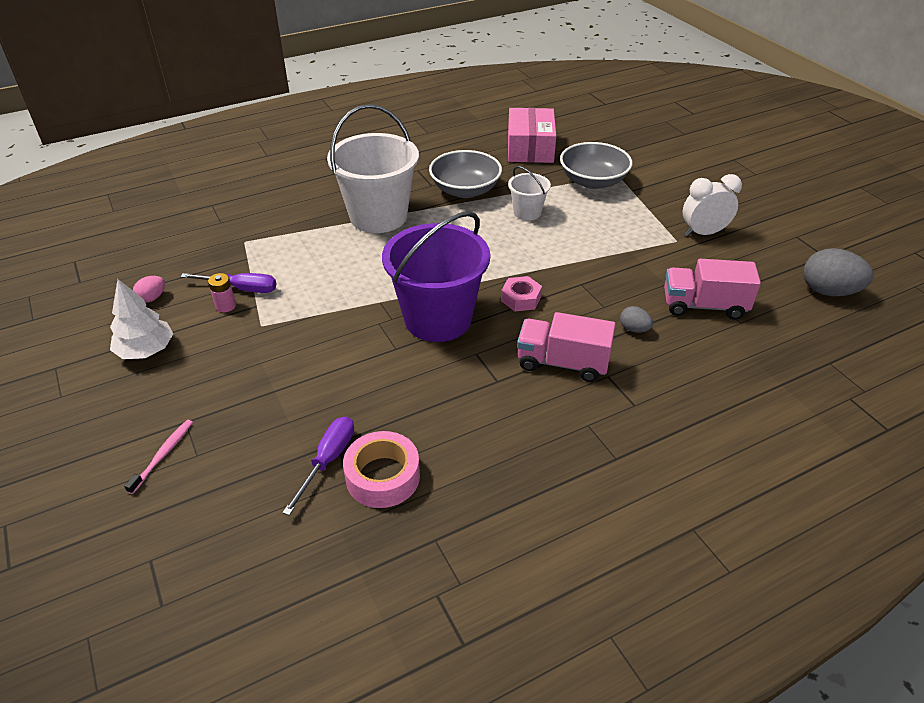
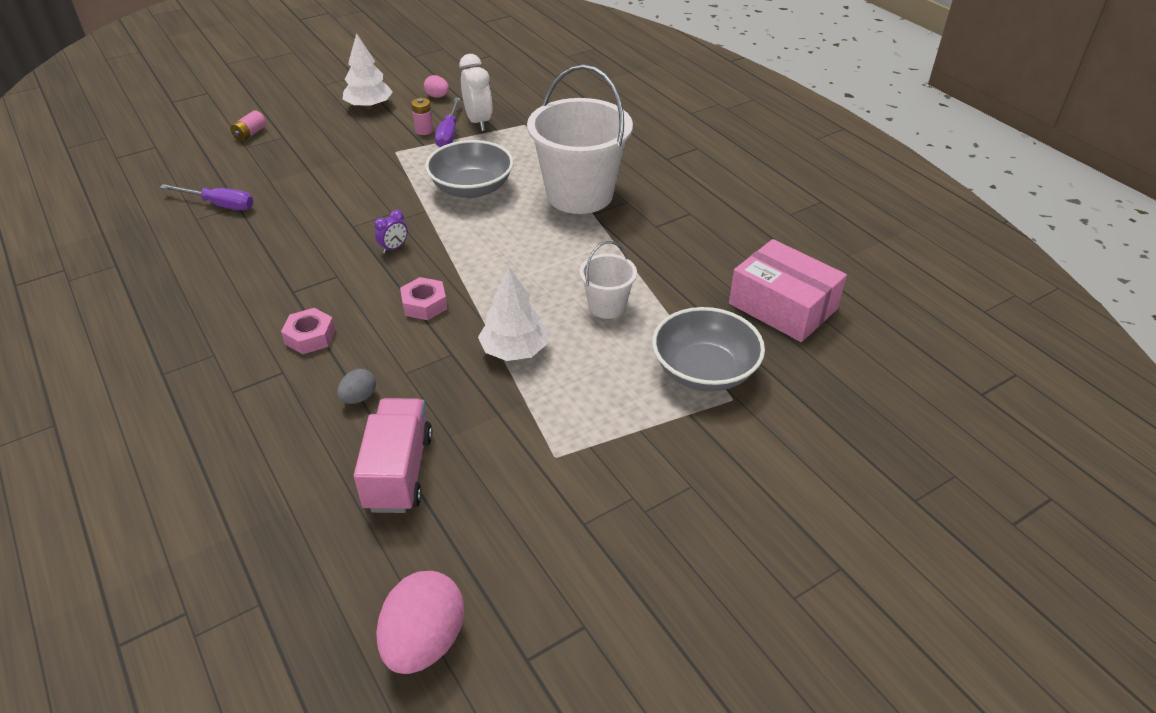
camera: 85 degrees right, 0 degrees up
pink toothbrush [124,420,193,494] -> pink battery [230,110,266,141]
pink tape [343,431,420,508] -> none
purple bucket [382,211,490,342] -> purple clock [374,210,408,253]
grey bowl [429,150,502,198] -> grey bowl moved to [425,140,513,198]
pink box [508,108,556,163] -> pink box turned 45 degrees clockwise [729,239,847,342]
pink truck [517,312,616,382] -> pink nut [281,308,335,354]
white clock [683,174,742,237] -> white clock moved to [459,54,492,131]
grey egg [803,248,874,296] -> pink egg [376,571,464,674]
none -> white tree [478,267,548,361]

